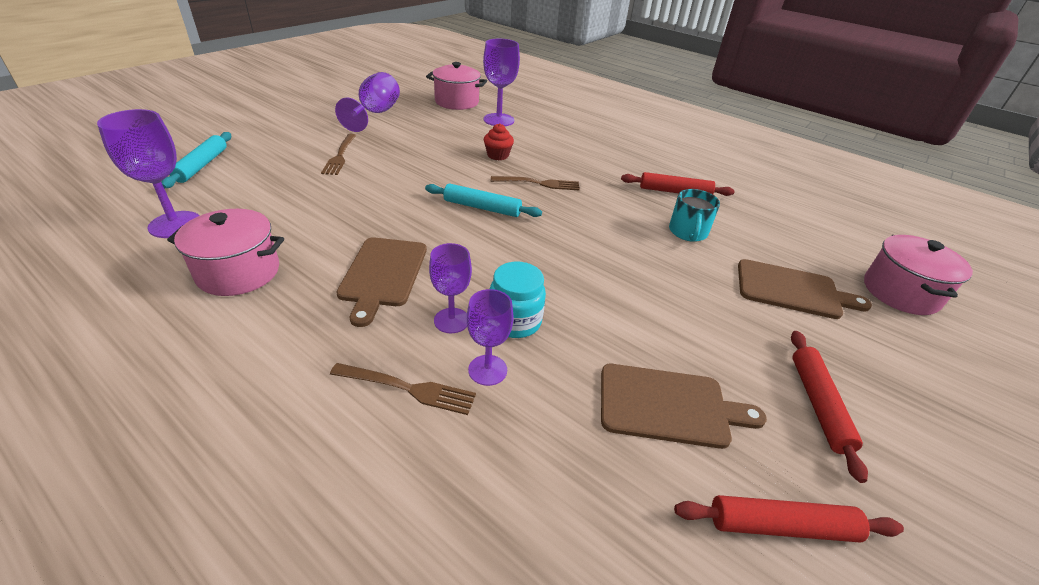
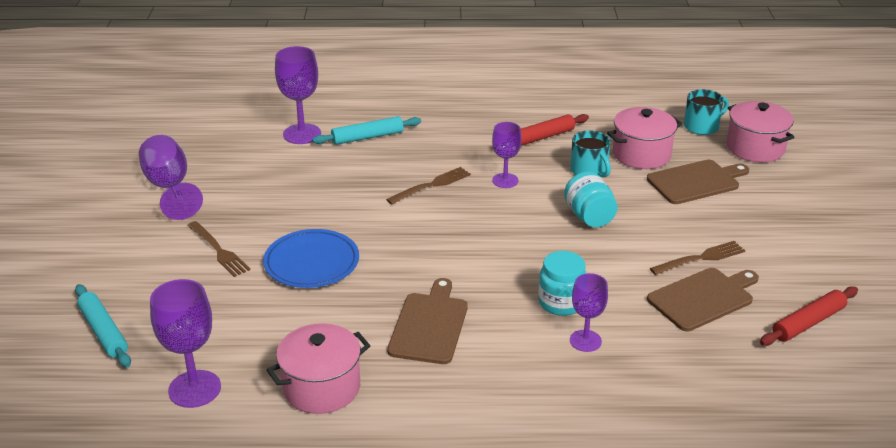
camera: 35 degrees left, 5 degrees down
brown fork [330,363,476,415] -> brown fork moved to [650,241,745,275]
brown cutting board [336,237,427,327] -> brown cutting board turned 135 degrees counterclockwise [387,278,468,364]
turquoise rolling pin [425,184,542,217] -> turquoise rolling pin moved to [312,116,421,145]
pink pot [426,62,487,110] -> pink pot moved to [607,107,682,169]
purple goblet [429,243,472,333] -> purple goblet moved to [492,122,522,188]
red cupcake [484,123,514,160] -> none
red rolling pin [791,331,868,483] -> none
none -> blue plate [263,229,359,288]
none -> turquoise jar [564,172,618,227]
none -> turquoise mug [684,89,729,135]

